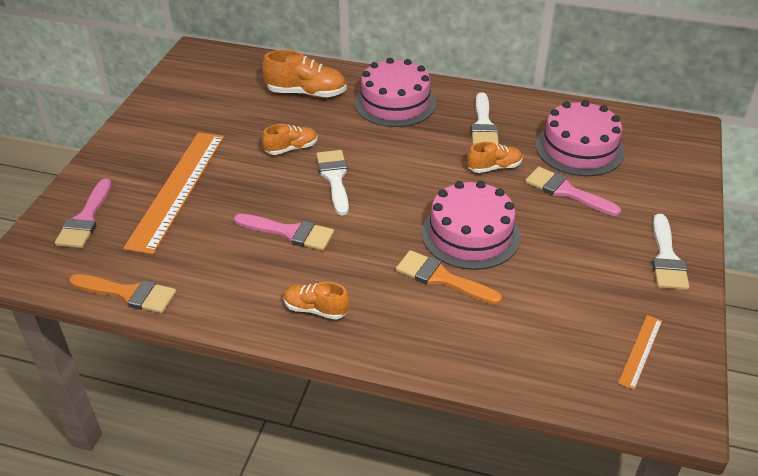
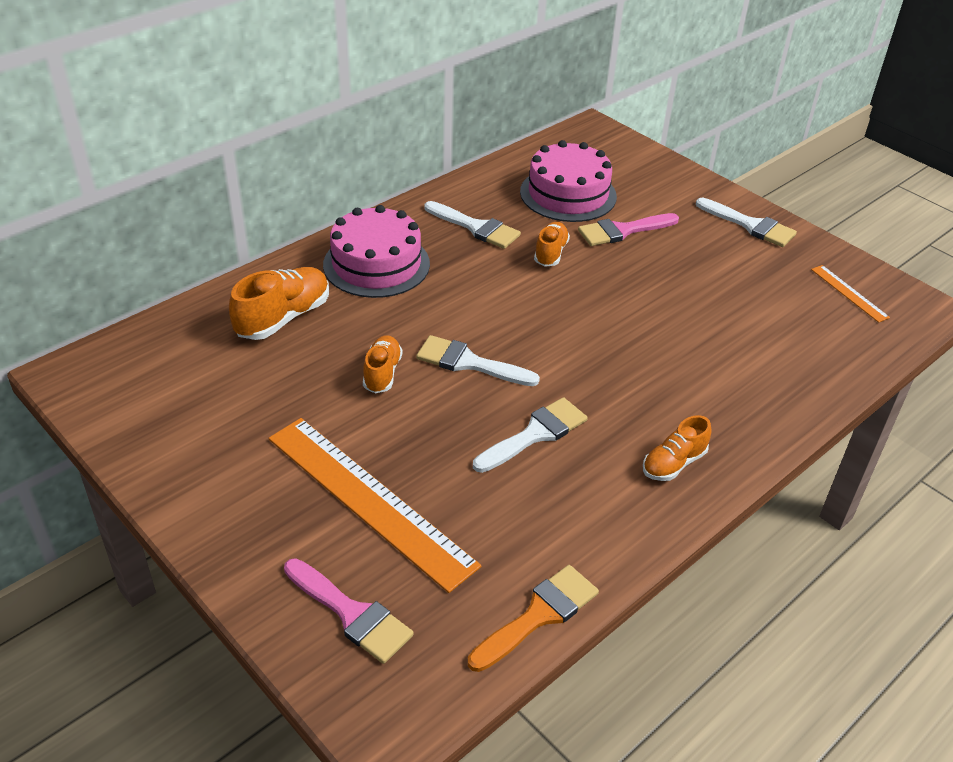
camera: 60 degrees left, 0 degrees up
pink brush [234,214,334,251] -> white brush [473,397,588,473]
orange brush [396,250,502,305] -> none
pink cake [422,181,520,270] -> none

